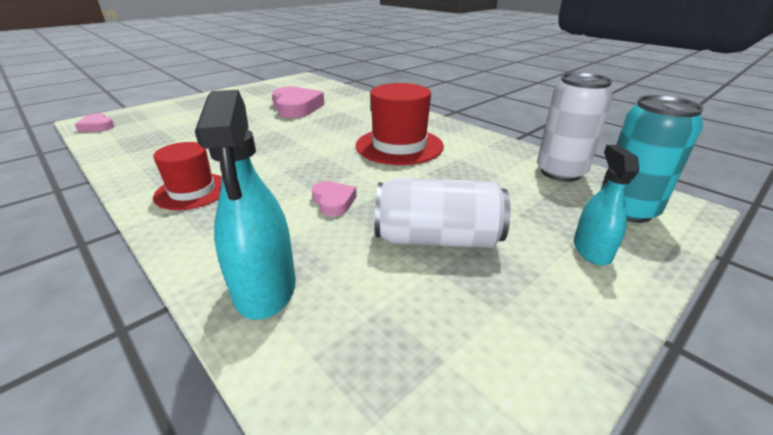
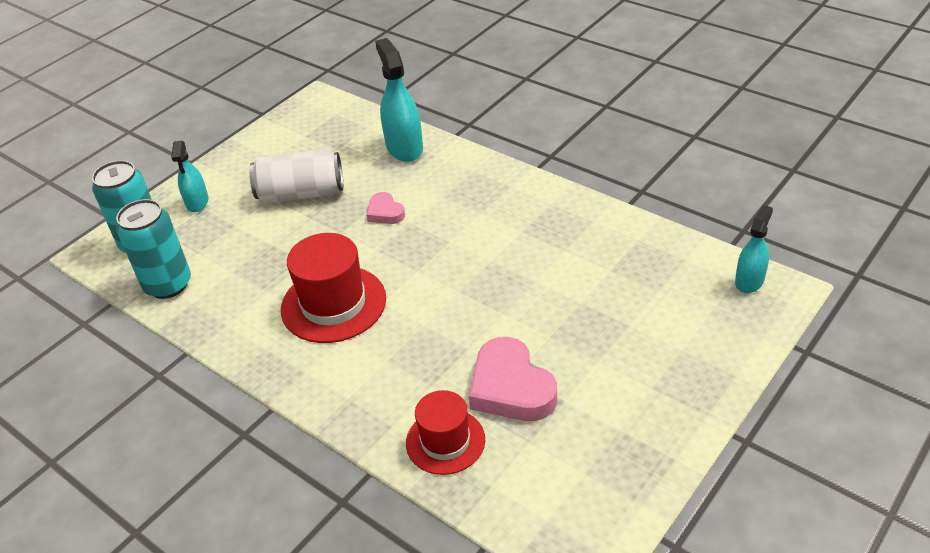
camera: 175 degrees right, 10 degrees up
pink heart [75,113,115,132] -> turquoise spray bottle [735,205,773,293]
red hat [153,142,222,210] -> red hat moved to [406,390,485,475]
white can [537,72,613,182] -> turquoise can [116,199,191,299]

